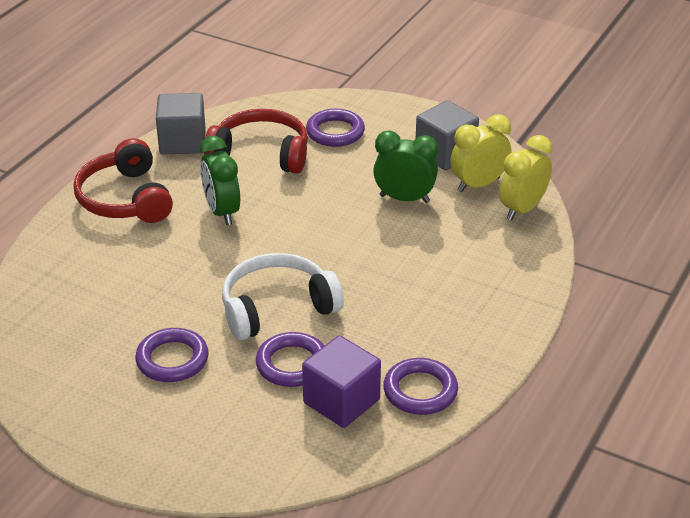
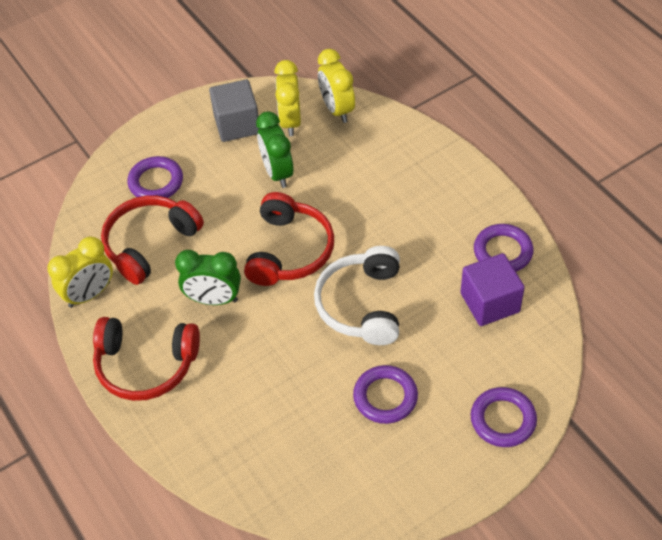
camera: 60 degrees left, 15 degrees up
grey cube [156,93,206,155] -> yellow clock [47,237,113,308]
purple ring [256,332,324,387] -> purple ring moved to [471,387,537,447]
green clock [373,131,438,203] -> green clock turned 60 degrees counterclockwise [256,111,294,188]
none -> red headphones [244,192,334,286]

